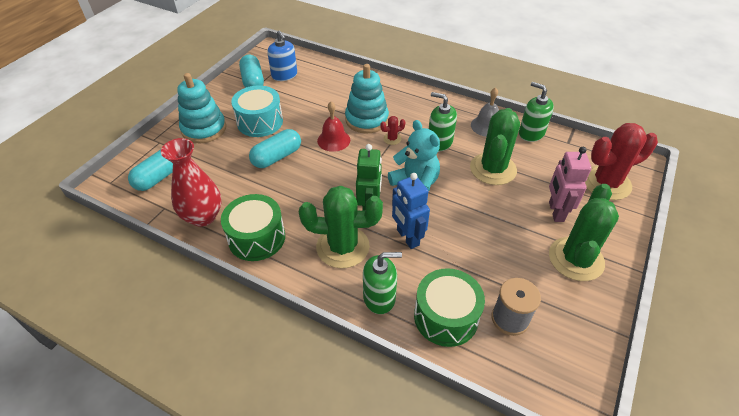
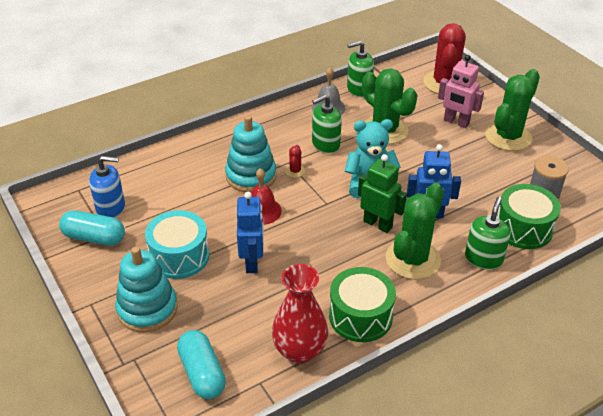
camera: 60 degrees left, 5 degrees down
turquoise capsule [249,129,301,168] -> blue robot [237,192,264,273]
green cactus [549,184,619,281] -> green cactus turned 75 degrees clockwise [485,69,540,151]

